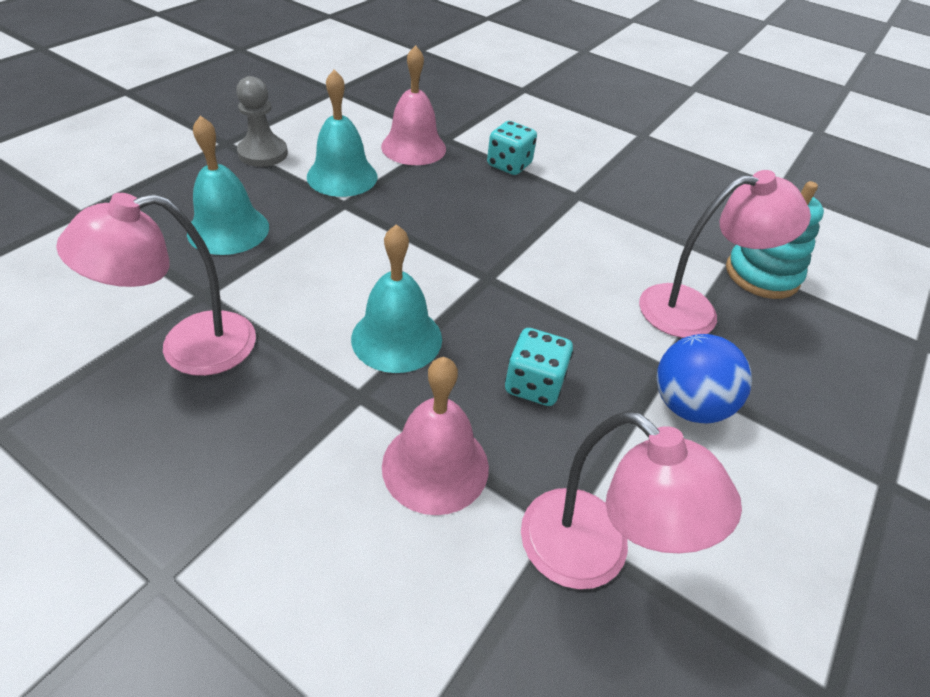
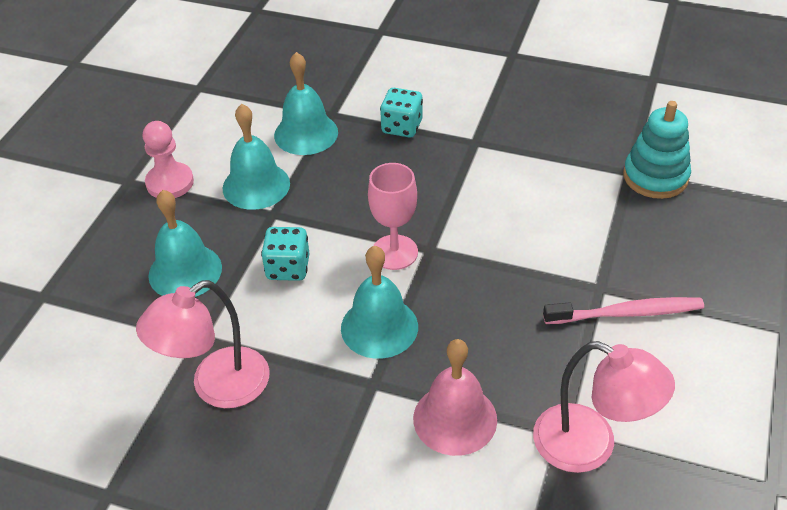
camera: 10 degrees left, 0 degrees up
grey pawn [236,76,288,167] -> pink pawn [143,121,194,198]
pink bell [381,45,446,165] -> turquoise bell [274,52,338,155]
turquoise dice [505,328,573,406] -> turquoise dice moved to [261,227,309,281]
pink lamp [639,170,811,338] -> none
blue ball [656,334,752,423] -> pink toothbrush [543,297,704,324]
none -> pink goblet [368,163,418,270]

